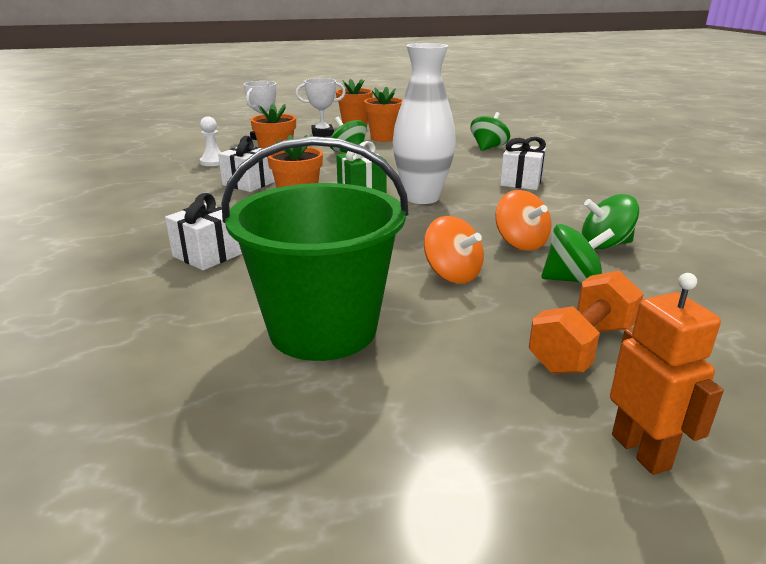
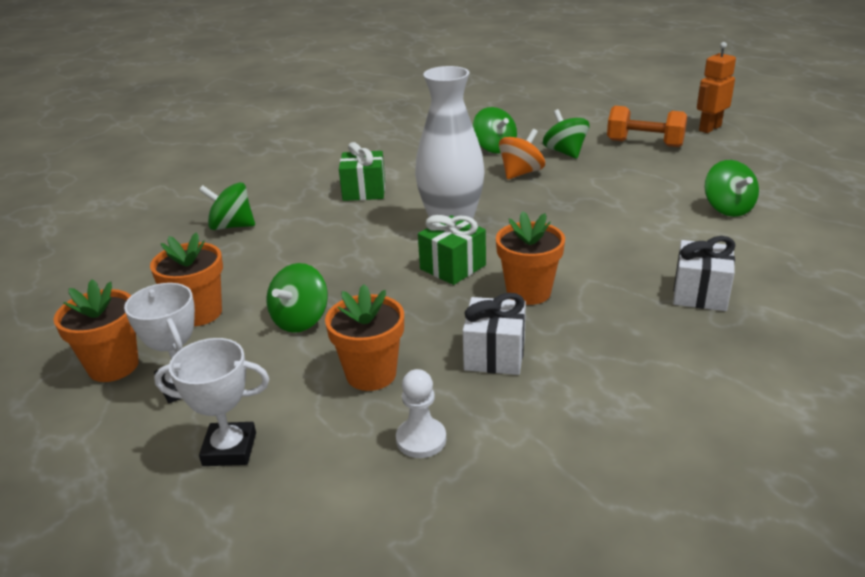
camera: 110 degrees left, 5 degrees up
green bucket [222,136,408,361] -> green spinning top [704,160,759,217]
orange spinning top [424,216,484,284] -> none
white gift [500,137,546,190] -> green gift [339,142,385,201]

